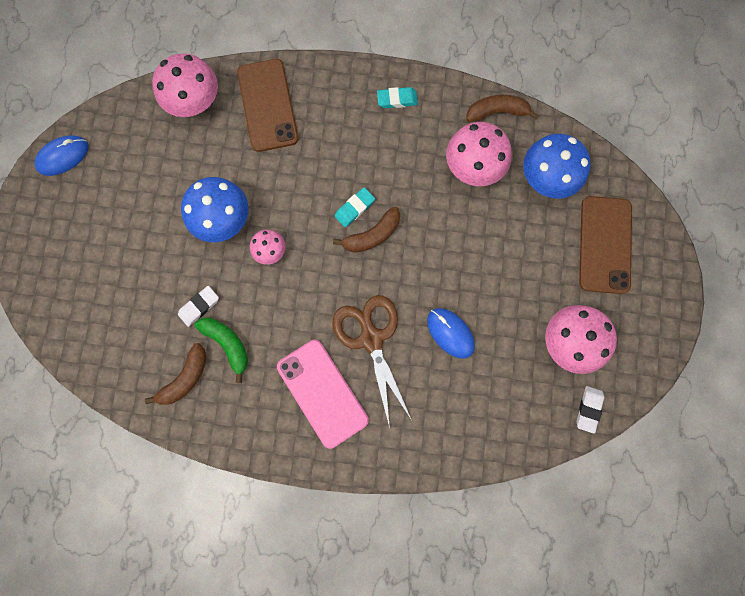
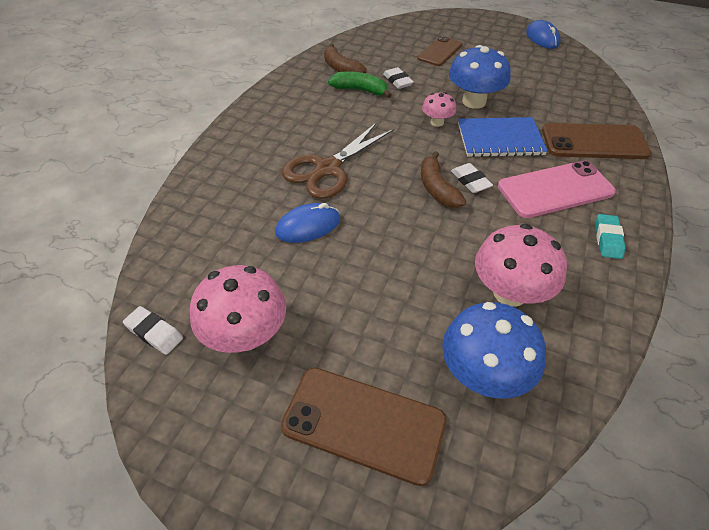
camera: 105 degrees right, 30 degrees down
pink mushroom [152,53,218,117] -> none
green banana [194,318,248,383] -> green banana turned 135 degrees counterclockwise [328,71,391,98]
pink phone [277,340,369,449] -> pink phone moved to [498,160,616,218]
brown scissors [333,295,411,428] -> brown scissors turned 135 degrees clockwise [282,122,394,199]
turquoise eraser [334,187,375,227] -> white eraser [451,163,493,193]
brown banana [466,94,538,122] -> none
none -> brown phone [417,36,462,66]
none -> blue notebook [458,117,548,157]

